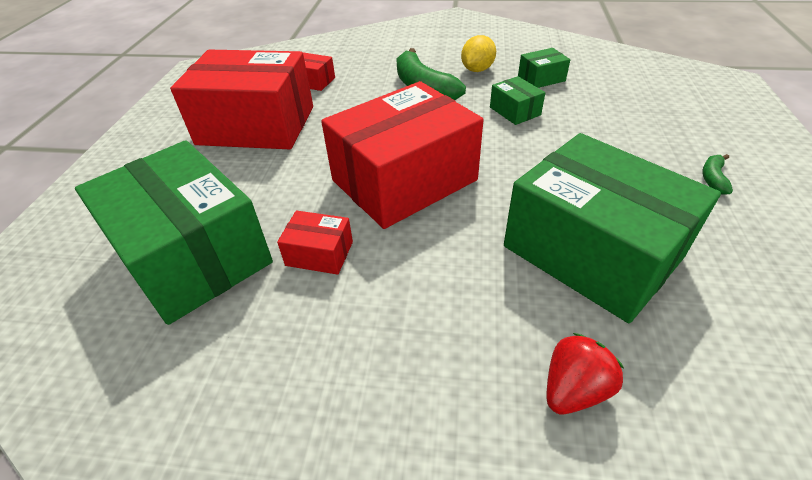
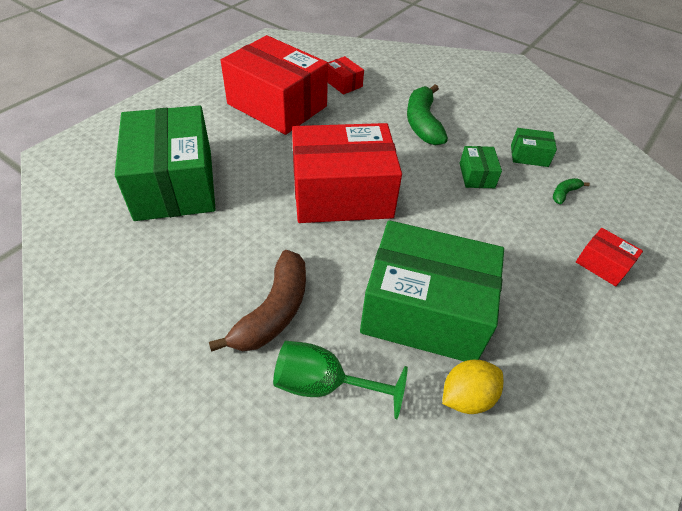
camera: 25 degrees right, 5 degrees up
red box [277,211,353,275] -> red box moved to [576,228,643,286]
yellow lemon [461,35,496,72] -> yellow lemon moved to [442,360,503,414]
green box [504,133,721,323] -> green box turned 60 degrees counterclockwise [360,220,504,361]
red strawberry [547,333,624,414] -> green goblet [273,341,408,419]
green banana [702,154,733,195] -> green banana moved to [553,178,590,204]
none -> brown banana [209,250,306,352]

